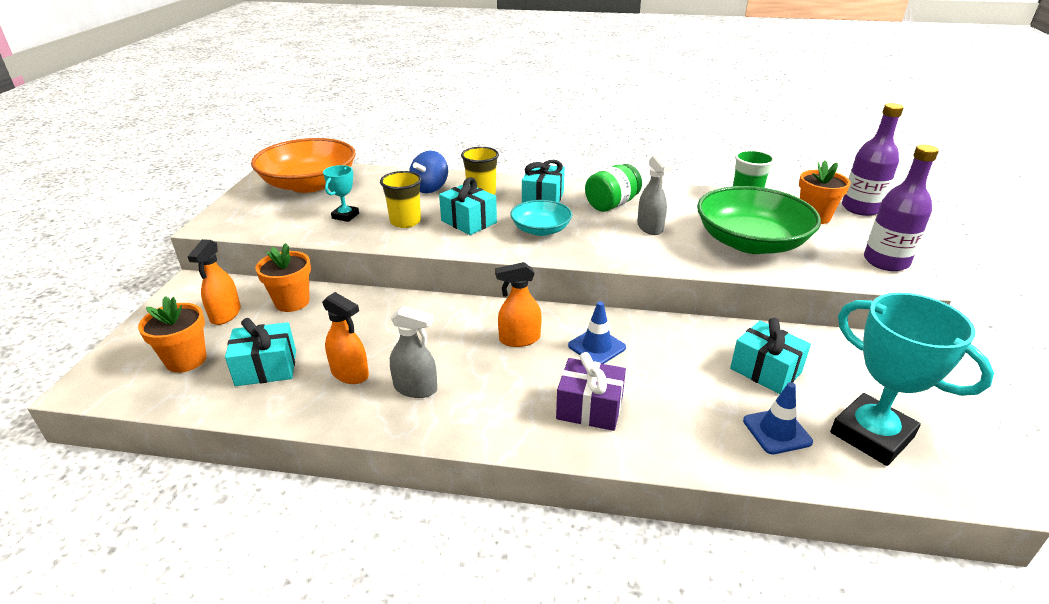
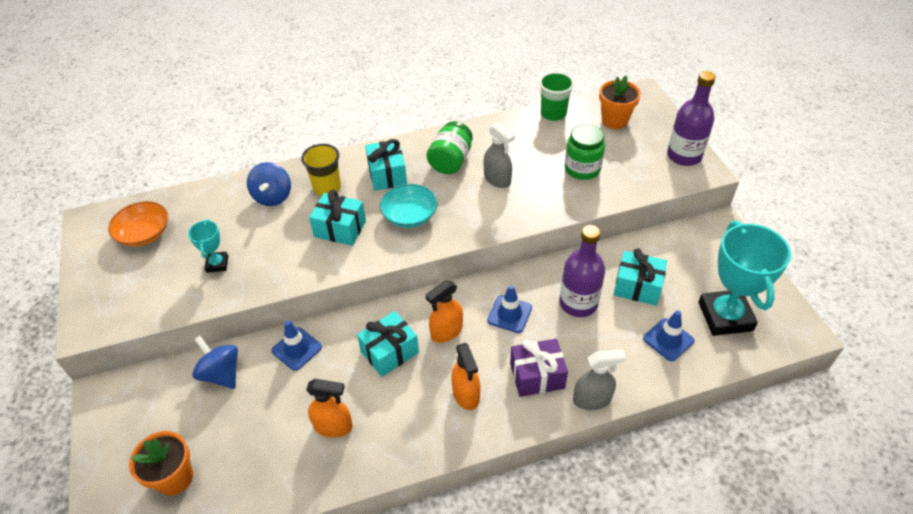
camera: 25 degrees left, 15 degrees up
orange spray bottle [188,239,241,325] -> orange spray bottle moved to [451,343,480,410]
turquoise gift [225,318,296,386] -> turquoise gift moved to [357,311,419,377]
orange bowl [251,138,356,193] -> orange bowl [108,201,168,246], size x0.55
orange flower pot [255,243,311,312] -> blue spinning top [192,336,238,389]
yellow cup [380,171,422,228] -> none
grey spray bottle [390,306,437,398] -> grey spray bottle moved to [573,349,626,410]
green bowl [697,186,821,254] -> green jar [565,124,605,180]
turquoise trophy [830,293,994,466] -> turquoise trophy turned 60 degrees clockwise [698,221,791,336]
purple bottle [842,103,904,216] -> purple bottle moved to [559,225,605,317]
none -> blue traffic cone [271,320,322,371]

